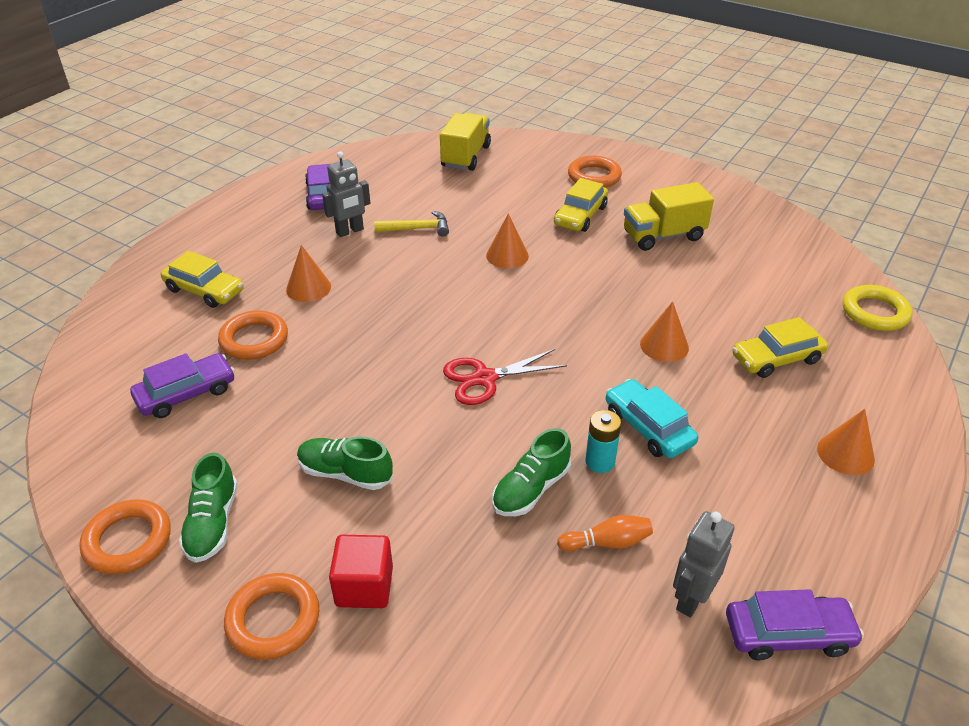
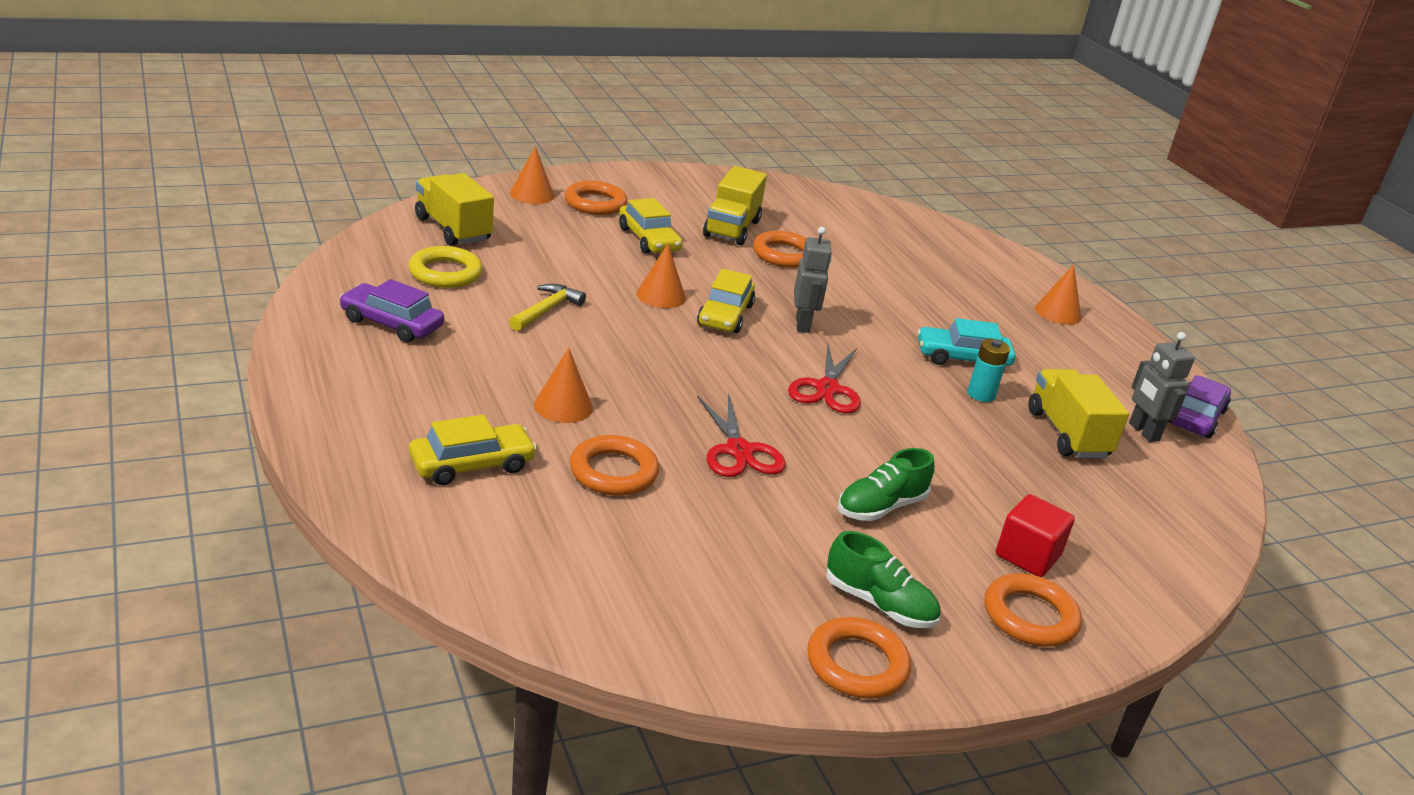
camera: 60 degrees left, 10 degrees down
purple car [130,353,235,418] -> none
grey robot [322,151,370,237] -> grey robot moved to [794,227,832,333]
green shoe [492,428,571,516] -> none
orange bowling pin [557,515,653,551] -> yellow truck [1028,369,1129,458]
orange cone [640,301,689,362] -> orange cone moved to [510,146,554,204]
yellow car [732,317,828,378] -> yellow car moved to [697,269,755,333]
yellow ring [843,285,913,331] -> yellow ring moved to [409,246,482,288]
none -> red scissors [697,393,786,477]
none -> orange ring [753,231,806,268]

